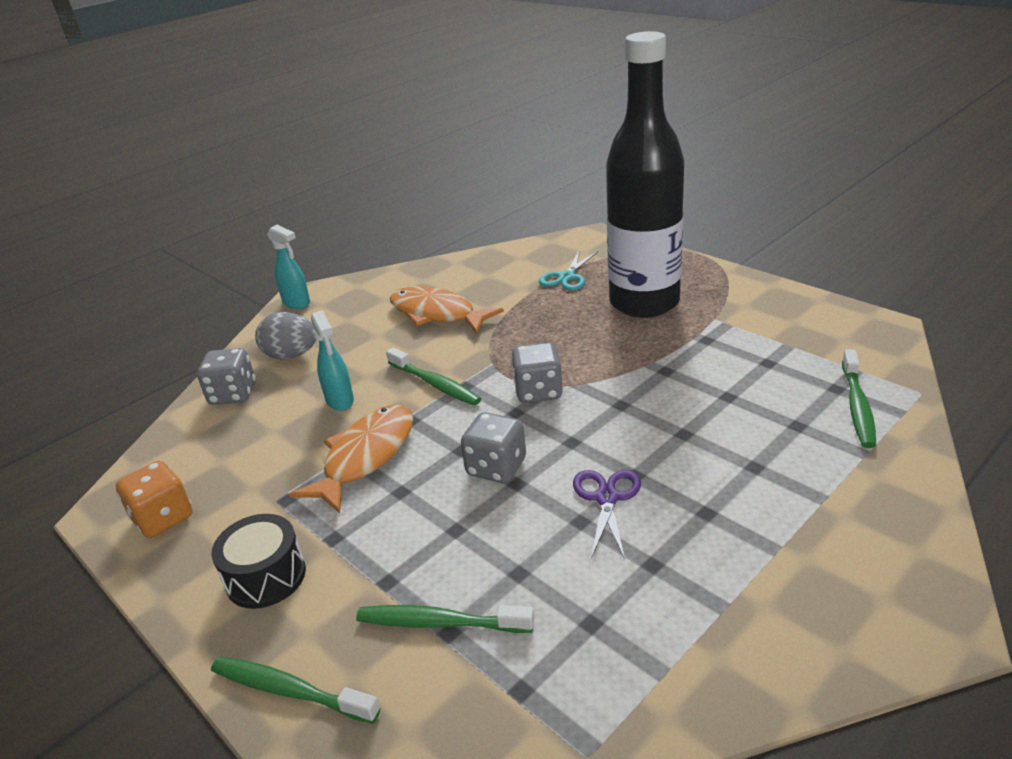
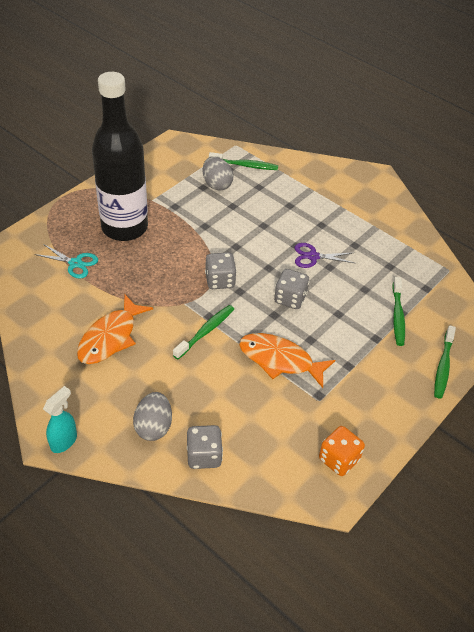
camera: 100 degrees left, 15 degrees up
black drum [211,514,306,609] -> none
turquoise spray bottle [311,310,354,411] -> none
none -> grey egg [203,157,233,191]

